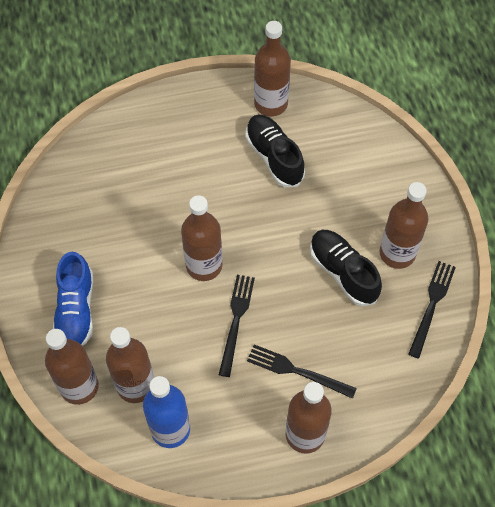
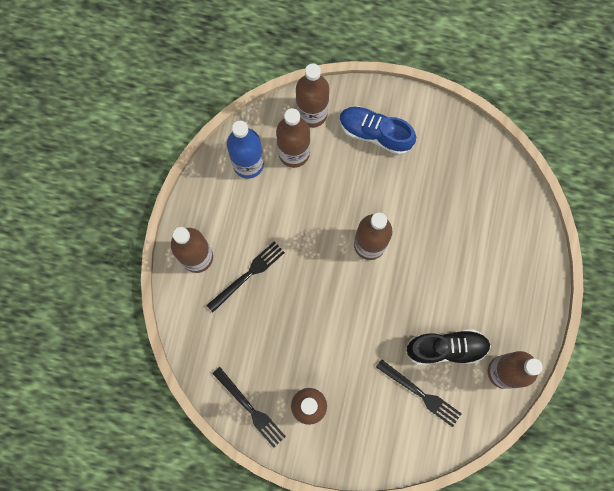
camera: 115 degrees right, 15 degrees up
black fork [219,275,255,377] -> black fork moved to [376,359,462,427]
black shoe [310,230,382,306] -> none

